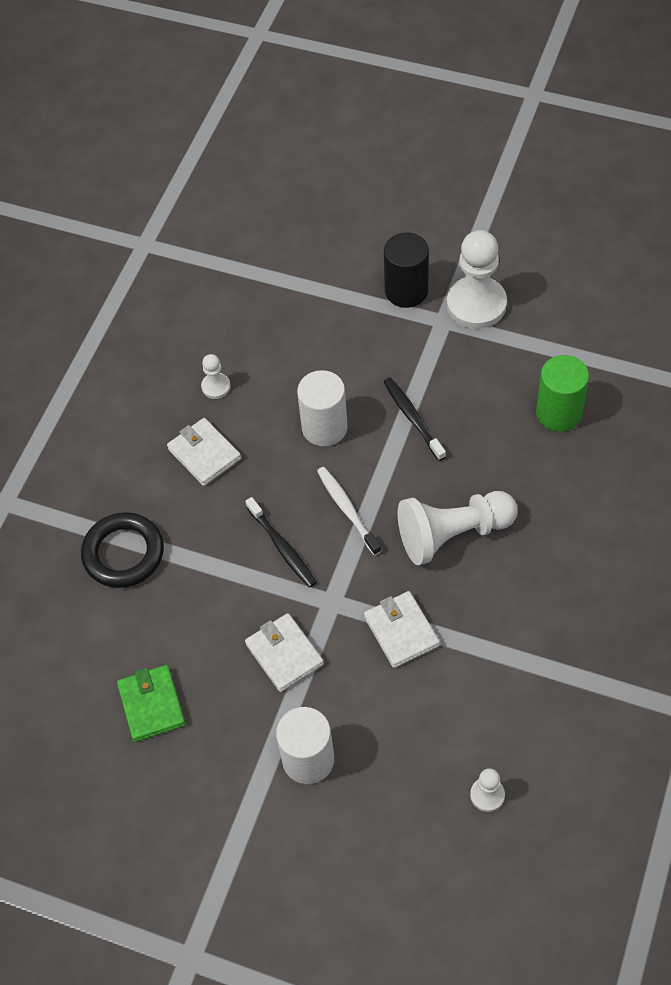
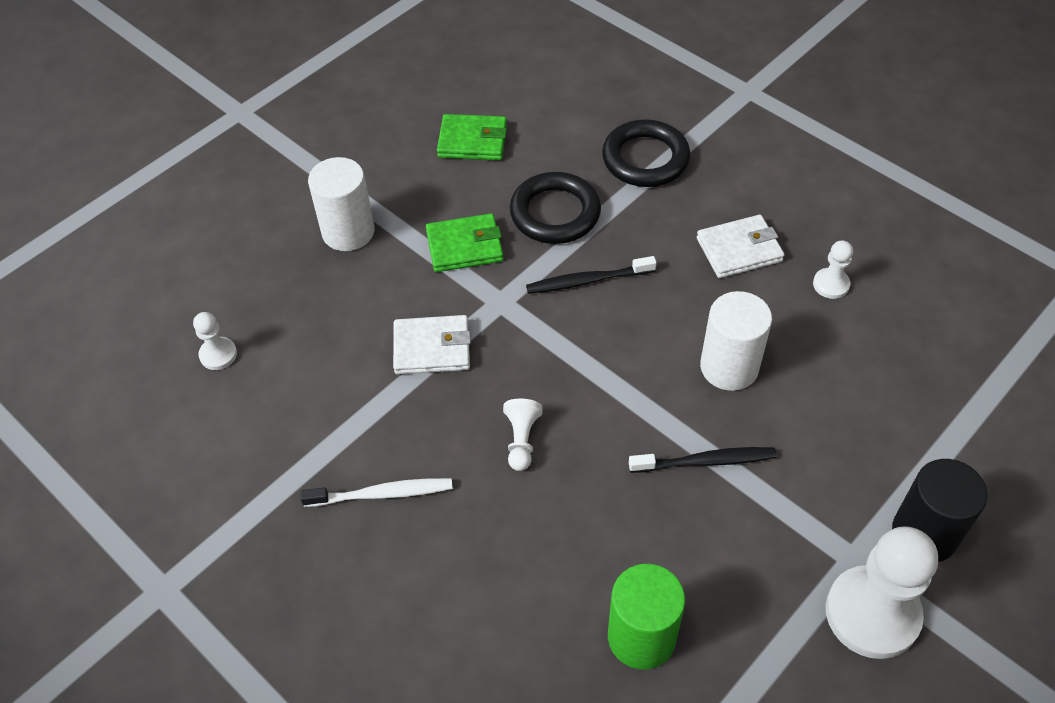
camera: 110 degrees right, 5 degrees down
white wallet [245,613,324,692] -> green wallet [426,213,504,272]
white toothbrush [317,467,381,555] -> white toothbrush moved to [300,478,453,507]
white pawn [398,491,518,565] -> white pawn [503,398,543,471], size x0.47
none -> black ring [510,172,601,244]

